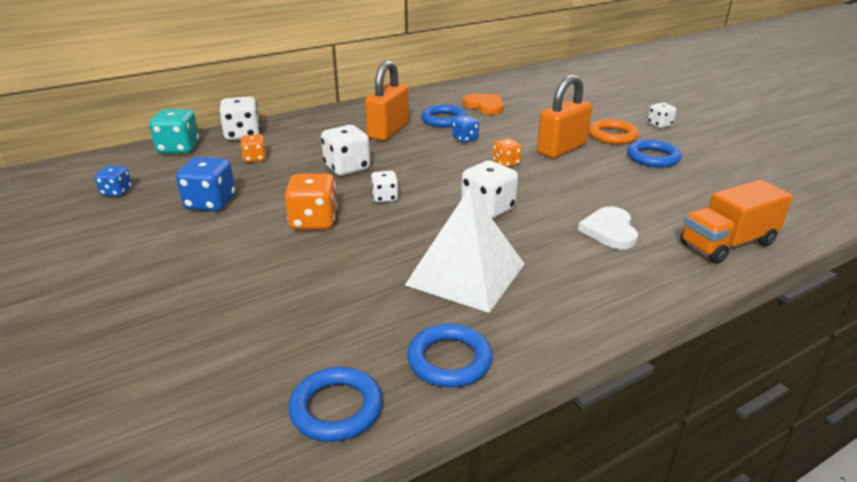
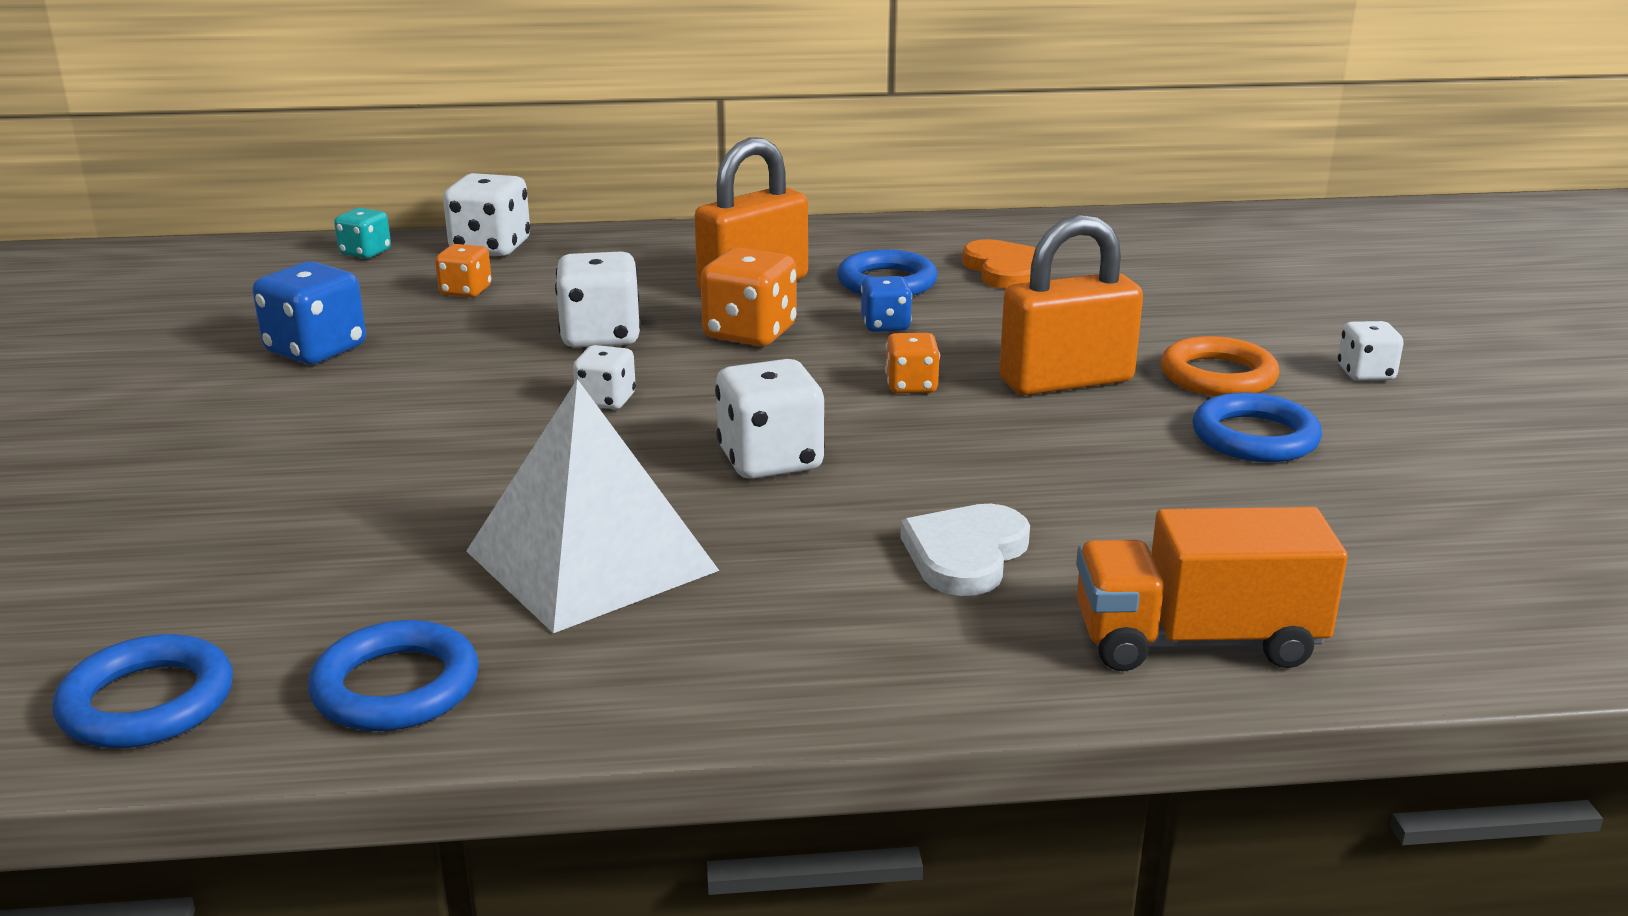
camera: 25 degrees right, 5 degrees down
blue dice [95,166,132,197] -> none
turquoise dice [149,109,199,153] -> turquoise dice [334,208,391,258], size x0.59
orange dice [285,174,337,230] -> orange dice moved to [700,247,797,346]

